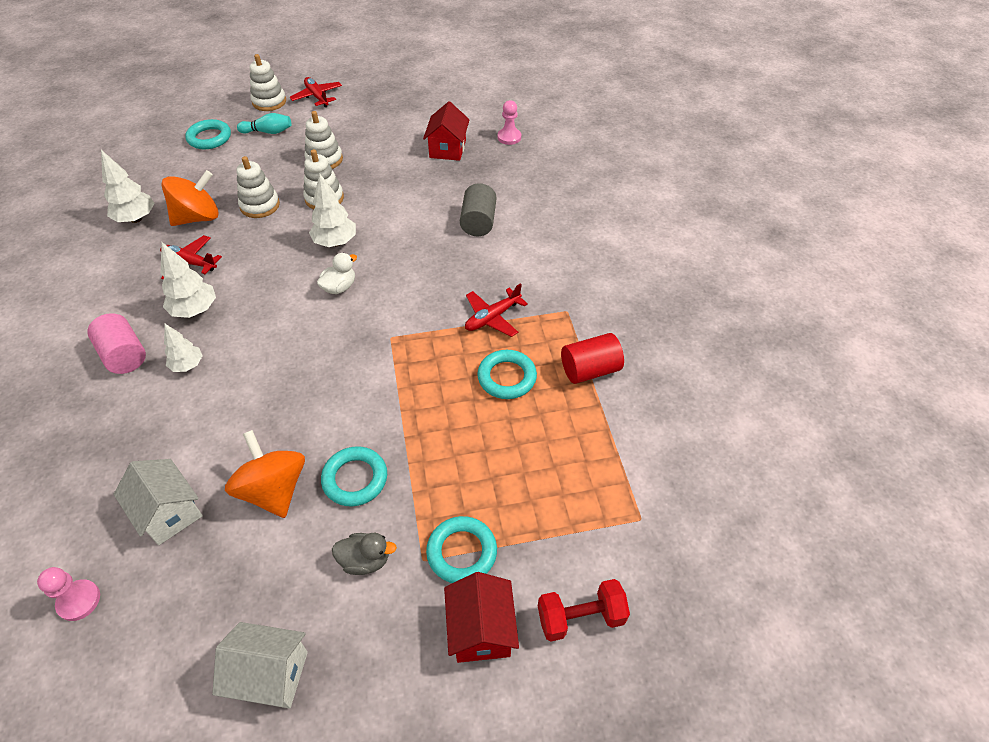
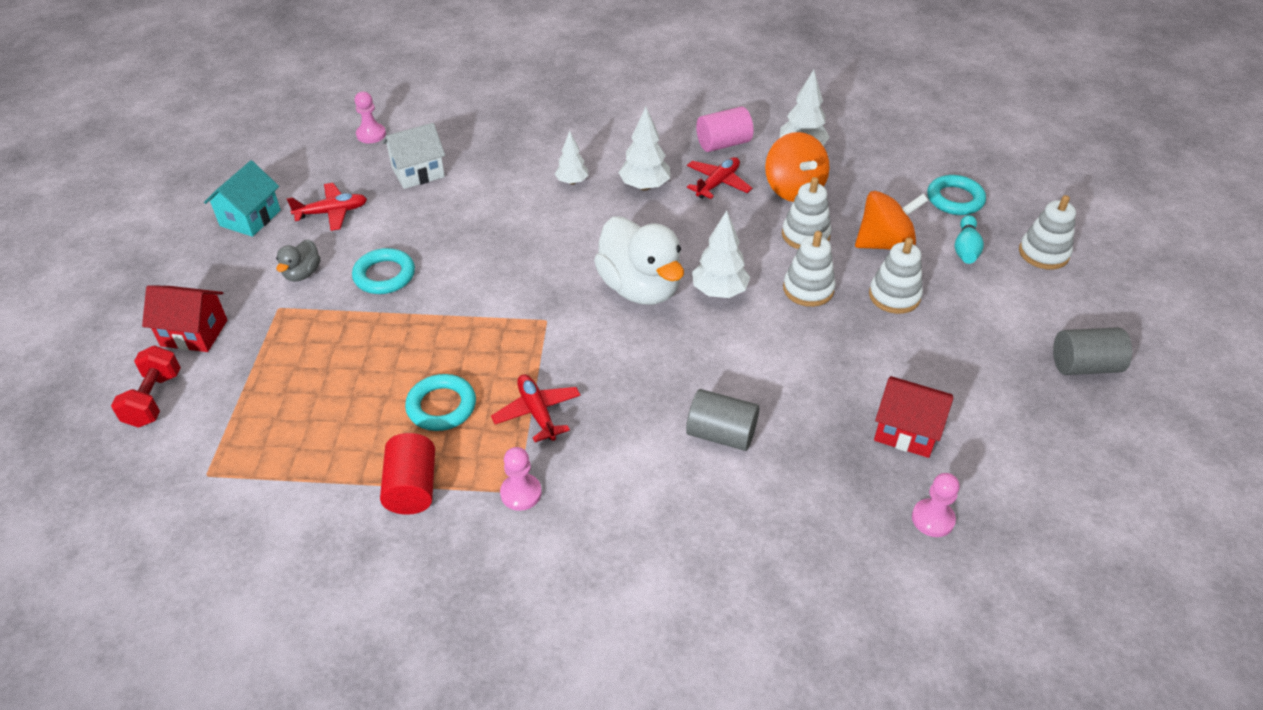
camera: 105 degrees right, 5 degrees down
pink cylinder [87,313,146,374] -> pink cylinder moved to [696,106,753,152]
white house [212,622,308,708] -> turquoise house [204,160,281,237]
orange spinning top [225,430,305,518] -> orange spinning top moved to [855,191,928,250]
red plane [290,77,342,107] -> red plane moved to [287,183,367,231]
white duck [317,253,357,294] -> white duck [594,216,684,305], size x2.15
turquoise ring [426,516,497,583] -> none
none -> pink pawn [500,447,542,511]
none -> grey cylinder [1053,327,1132,375]

